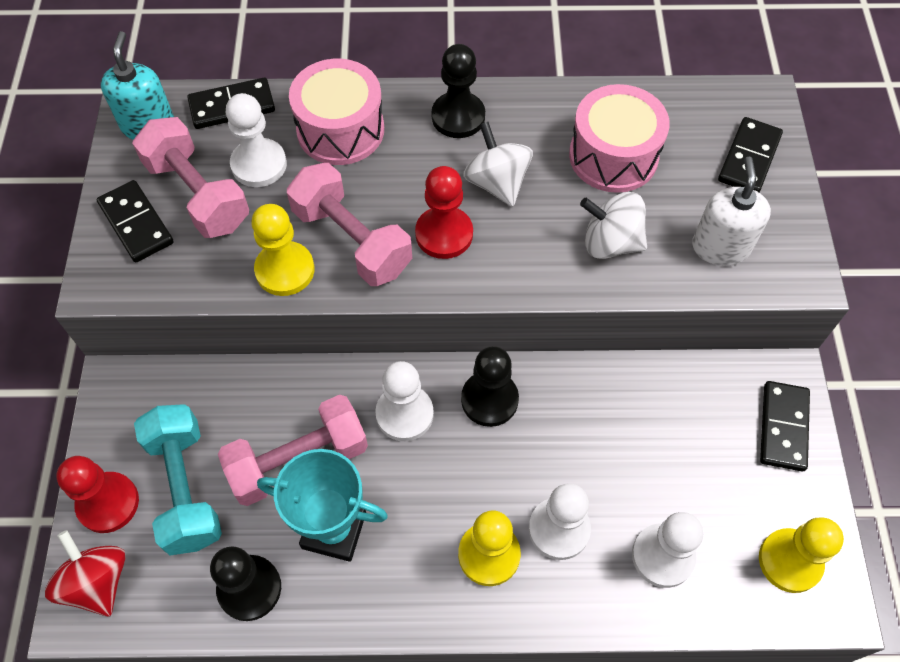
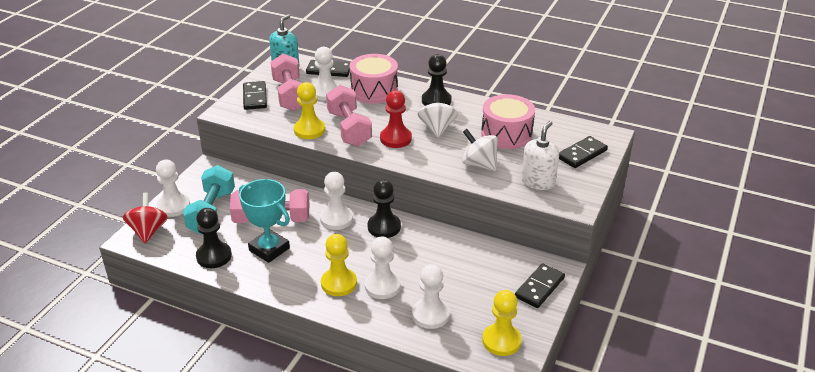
camera: 25 degrees right, 25 degrees down
red pawn [56,456,139,533] -> white pawn [156,160,190,217]

